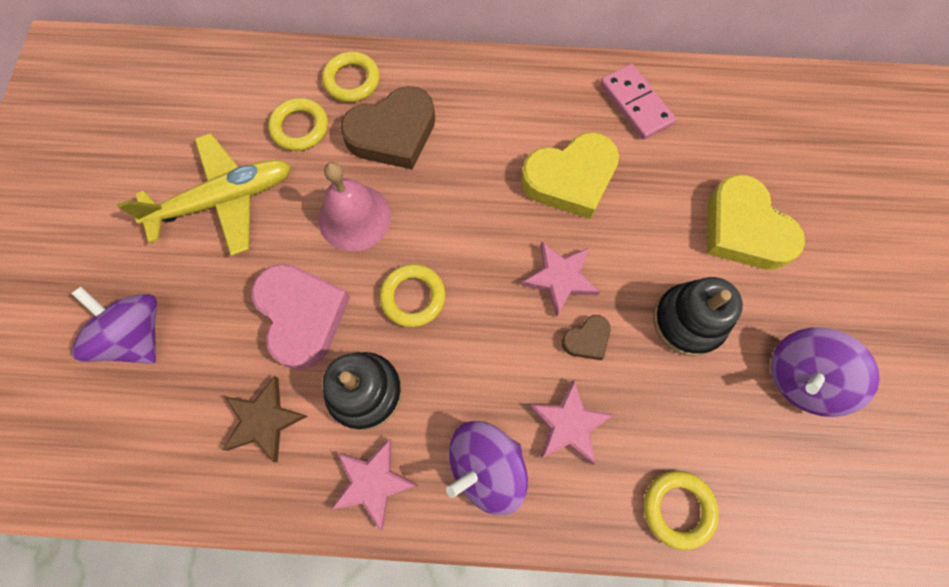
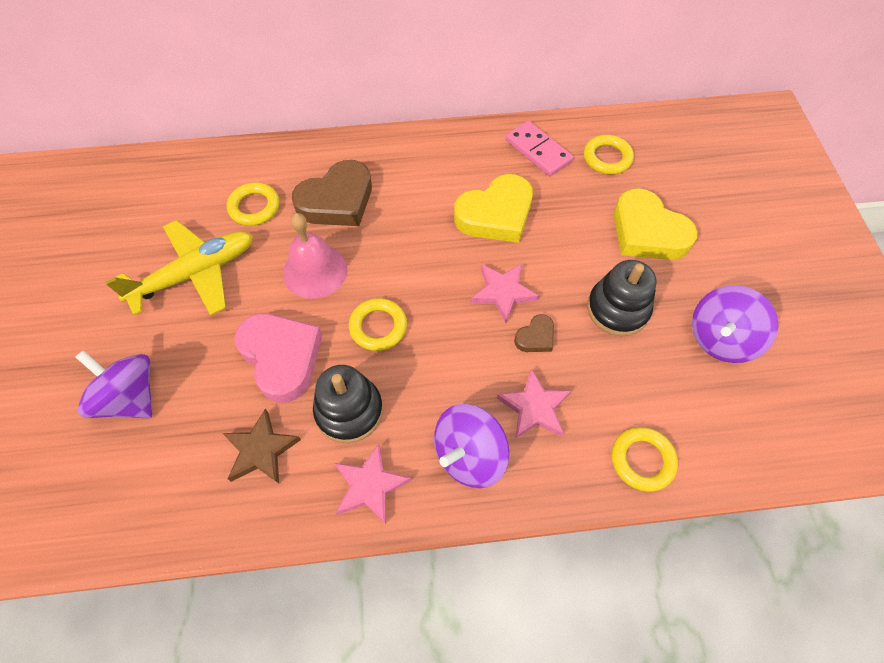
camera: 10 degrees left, 10 degrees down
yellow ring [322,52,380,102] -> yellow ring moved to [584,135,634,175]

